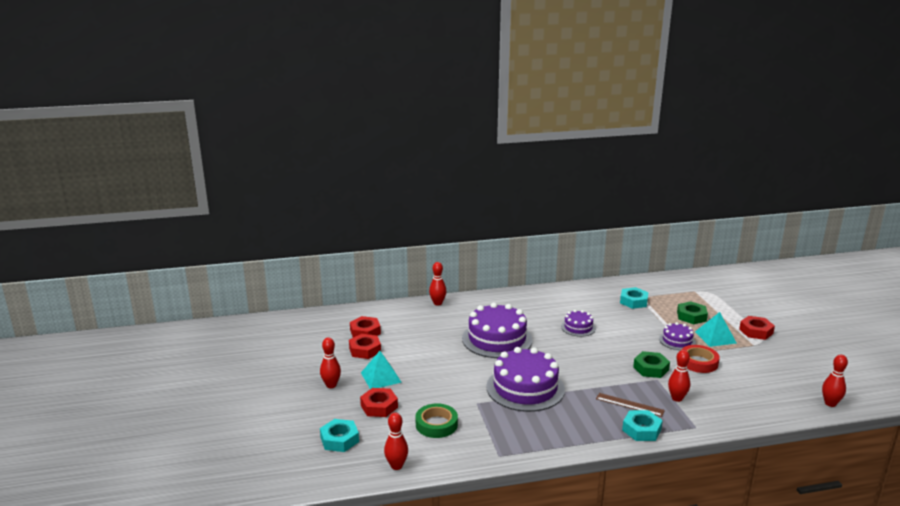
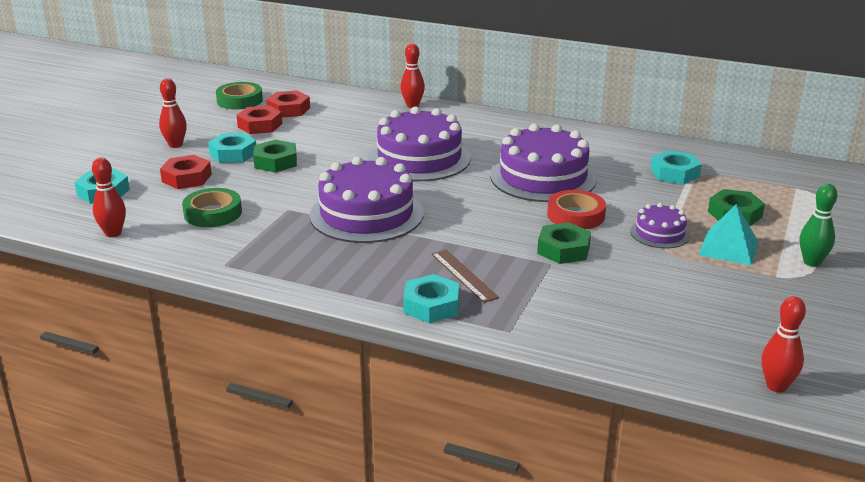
camera: 35 degrees right, 5 degrees up
turquoise pyramid [361,351,402,389] -> turquoise nut [208,133,256,163]
purple cake [561,310,596,337] -> purple cake [490,124,597,202], size x2.00
red bowling pin [668,350,690,402] -> none
red tape [682,345,720,373] -> red tape moved to [547,190,606,229]
red nut [739,316,775,340] -> green bowling pin [800,184,837,267]
none -> green tape [216,82,263,109]
none -> green nut [253,140,297,173]

